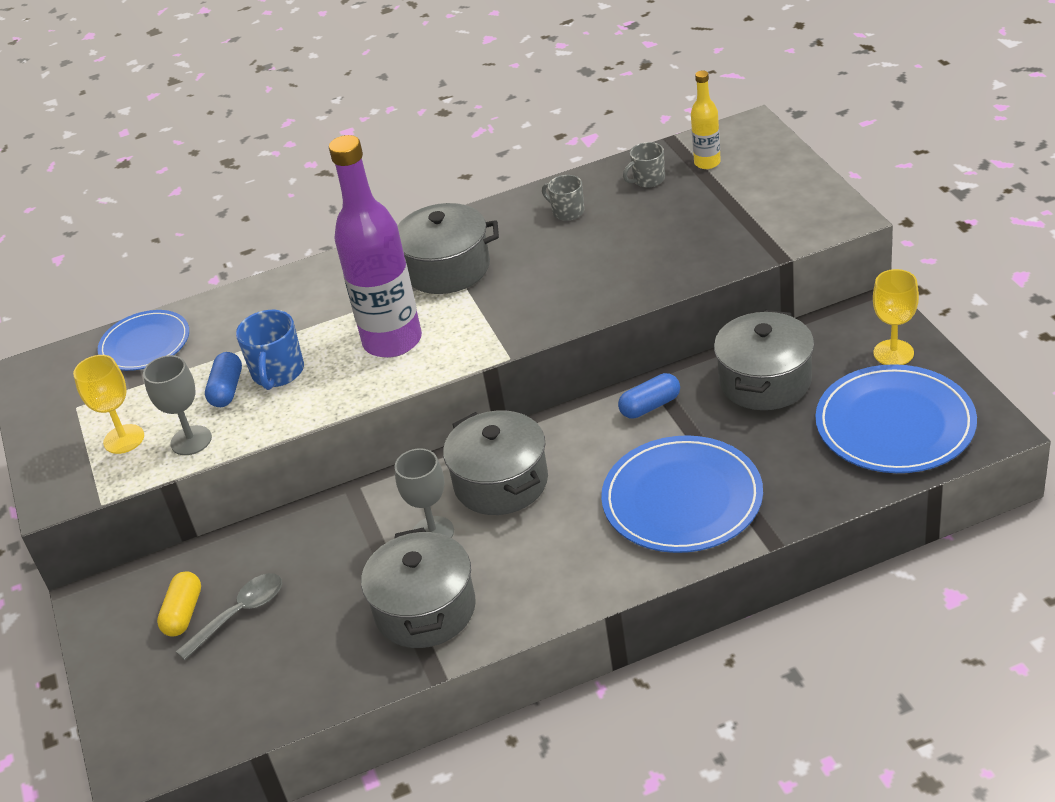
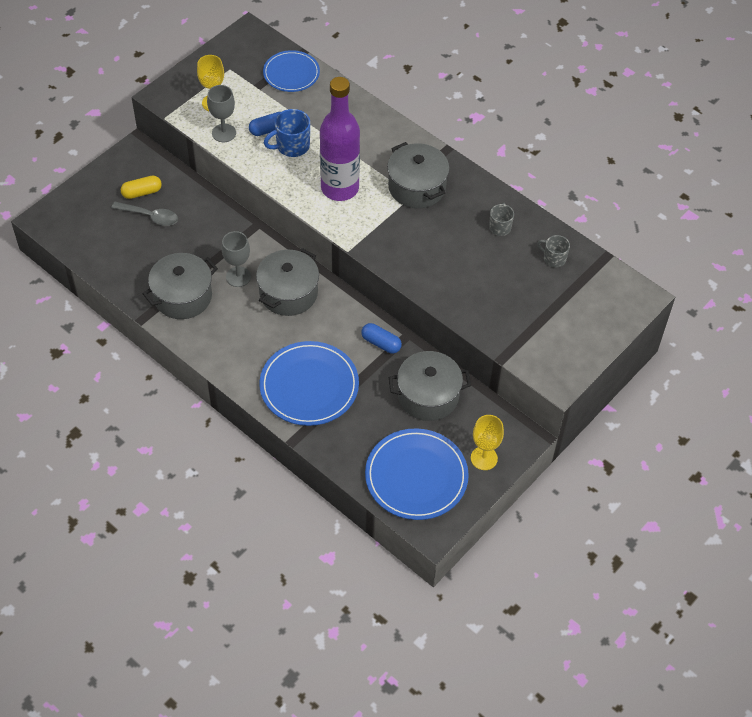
camera: 55 degrees right, 15 degrees up
yellow bottle [691,71,721,169] -> none

